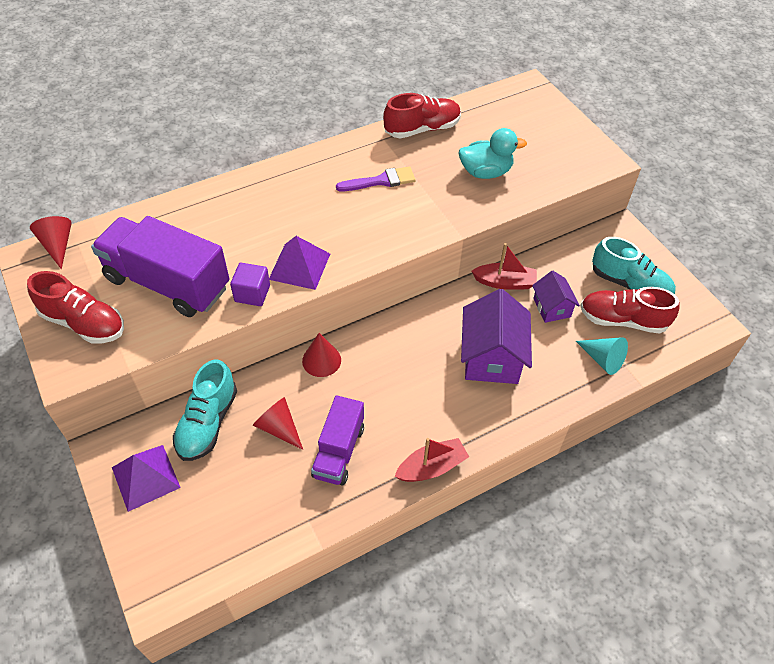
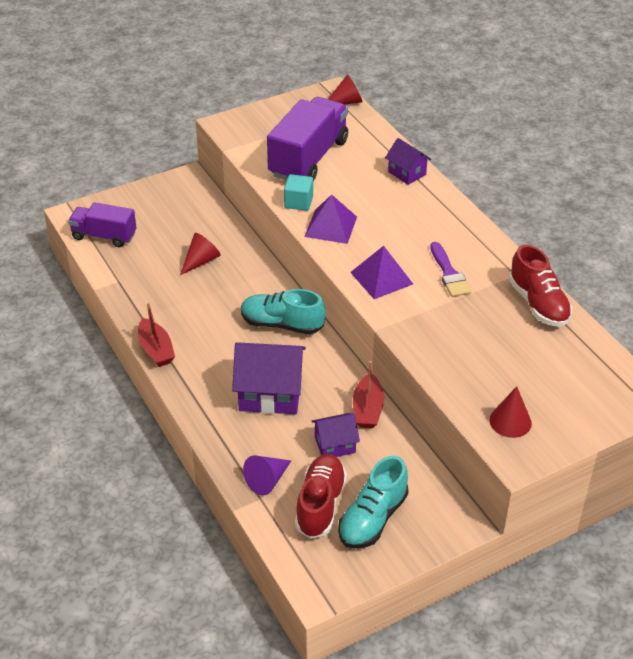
camera: 90 degrees right, 10 degrees down
red shoe [27,271,124,344] -> none
purple pyramid [112,445,181,512] -> purple pyramid moved to [350,246,413,299]
turquoise shoe [173,360,237,461] -> turquoise shoe moved to [241,289,326,335]
purple cube [230,263,270,306] -> turquoise cube [284,174,313,211]
red cone [302,333,341,377] -> red cone moved to [489,386,532,438]
purple truck [311,395,364,485] -> purple truck moved to [68,202,137,247]
turquoise duck [459,128,527,179] -> none
turquoise cone [576,337,628,375] -> purple cone [243,455,291,496]
none -> purple house [385,138,431,185]

